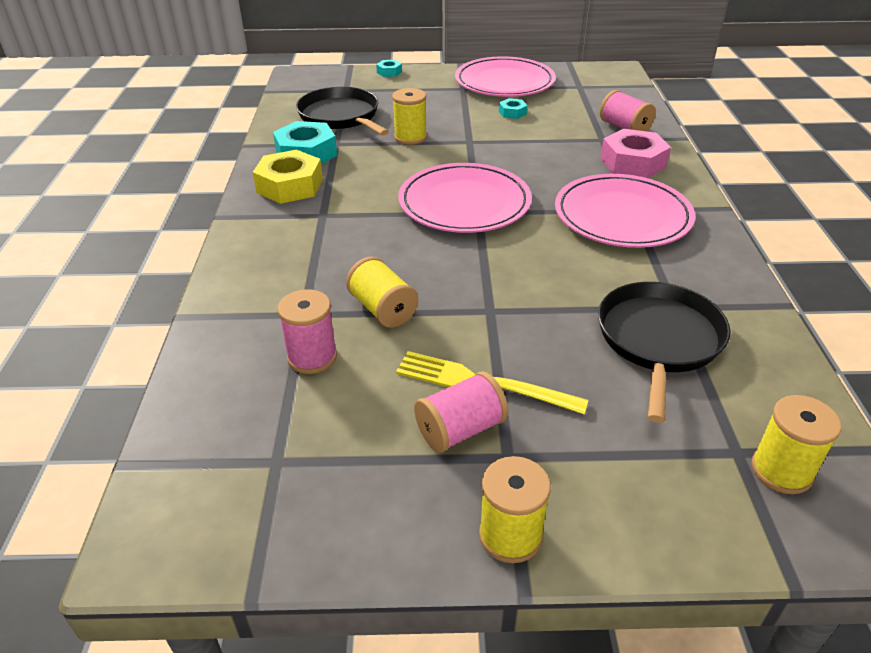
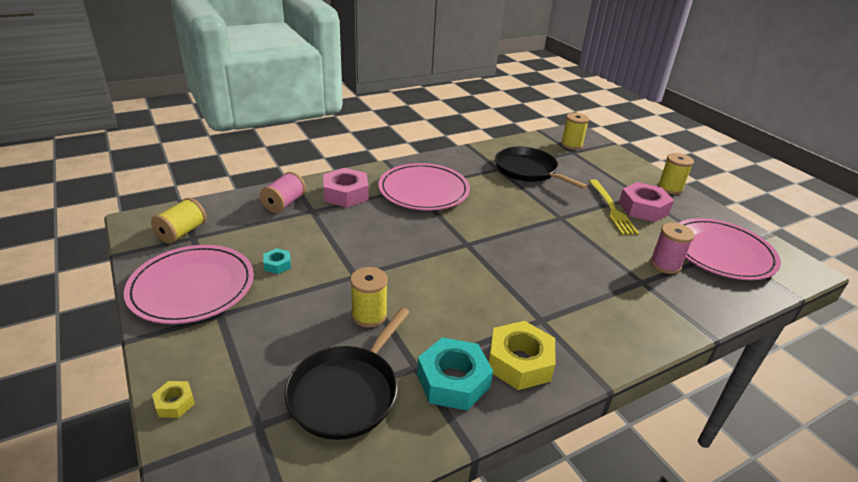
camera: 120 degrees left, 5 degrees down
yellow spool [346,256,418,328] -> yellow spool moved to [151,198,206,244]
turquoise nut [376,60,402,77] -> yellow nut [152,381,195,418]
pink plate [398,163,532,233] -> pink plate moved to [679,218,781,280]
pink spool [414,371,508,453] -> pink nut [619,182,674,222]
black pan [598,282,730,423] -> black pan turned 60 degrees clockwise [495,147,588,189]

